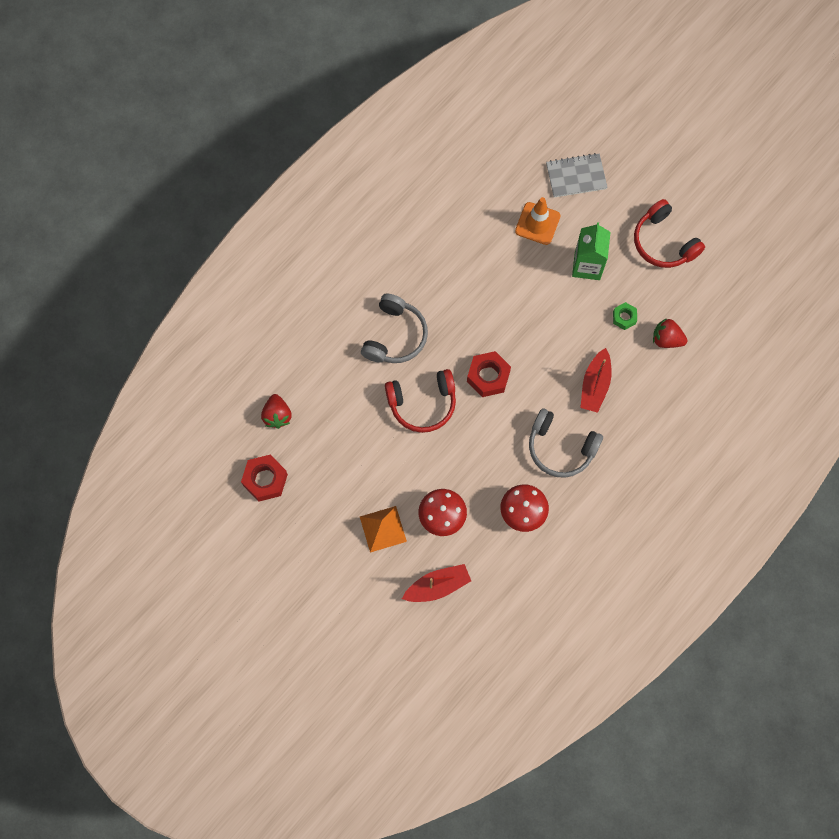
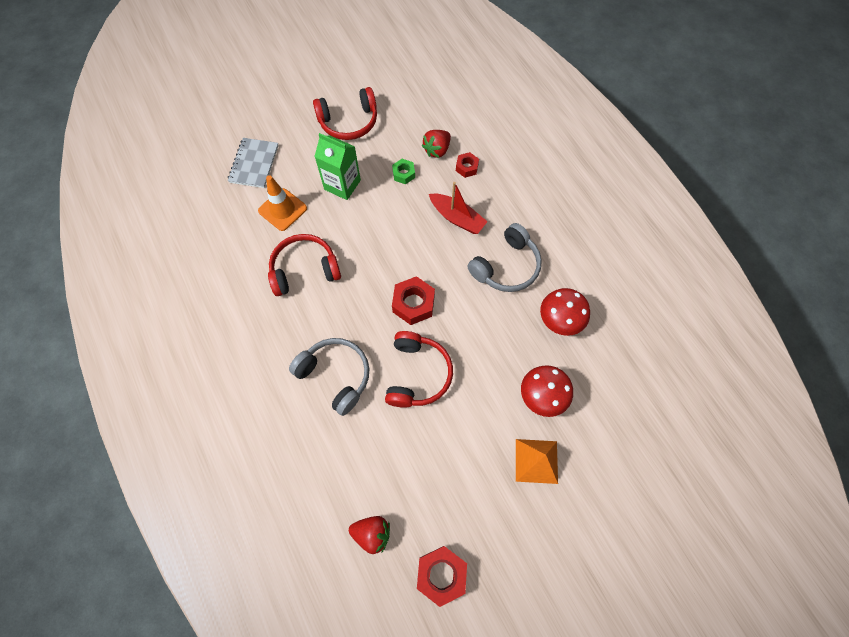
camera: 70 degrees left, 5 degrees down
red boat [402,564,471,602] -> none
none -> red headphones [268,234,341,296]
none -> red nut [456,152,479,178]

